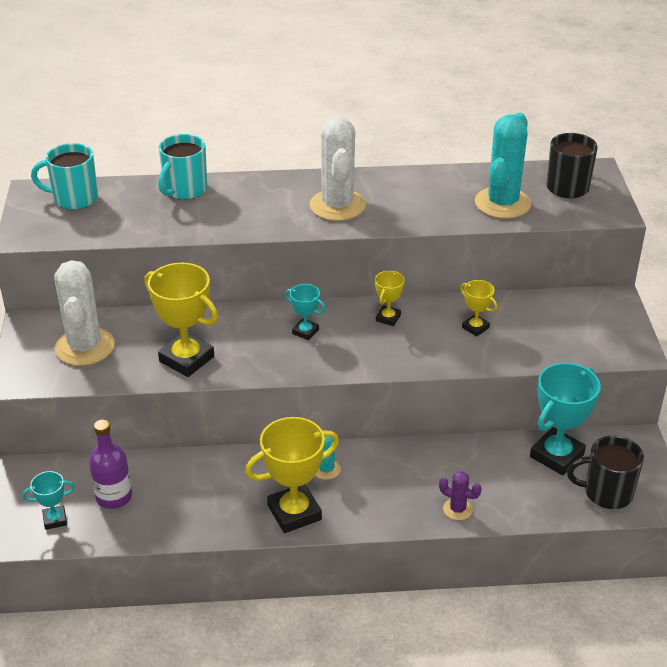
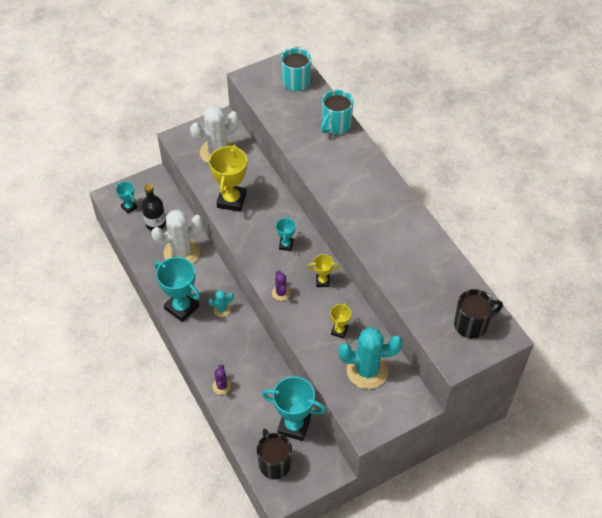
camera: 65 degrees right, 15 degrees up
purple bottle [89,420,132,509] -> black bottle [141,184,166,231]
turquoise mug [158,134,207,200] -> turquoise mug turned 60 degrees counterclockwise [321,90,354,134]
yellow trophy [245,417,339,533] -> turquoise trophy [154,257,200,322]
white cactus [310,116,366,221] -> white cactus moved to [151,210,203,264]
turquoise cactus [475,112,531,219] -> turquoise cactus moved to [338,327,403,389]
none -> purple cactus [272,270,291,301]

